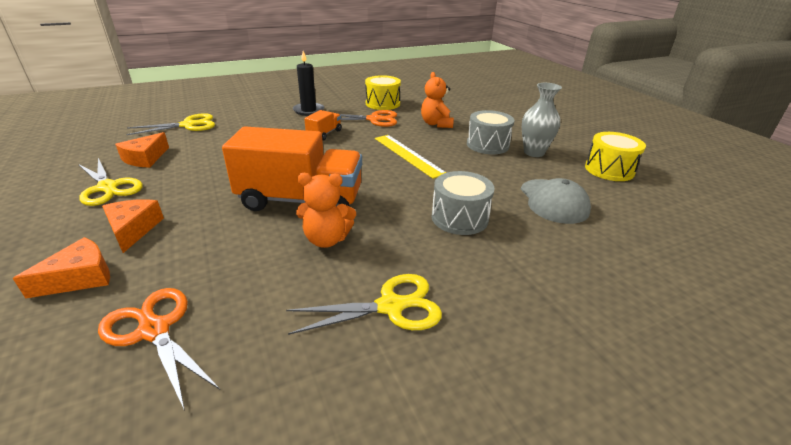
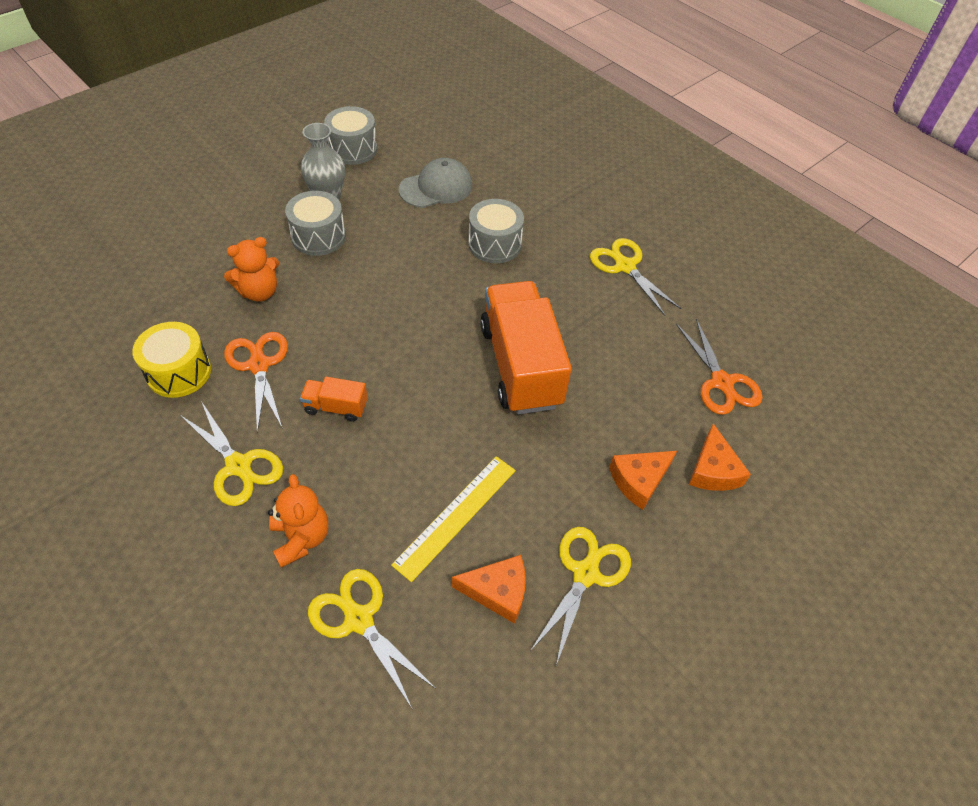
camera: 110 degrees left, 20 degrees up
orange cheese [12,237,110,298] -> orange cheese turned 120 degrees counterclockwise [689,424,751,491]
orange scissors [98,288,220,411] -> orange scissors turned 45 degrees counterclockwise [676,319,762,415]
black candle [293,51,324,116] -> yellow scissors [180,401,283,506]
orange teddy bear [296,173,356,248] -> orange teddy bear moved to [268,474,328,568]
yellow ruler [375,135,446,179] -> yellow ruler moved to [391,456,516,582]
yellow drum [585,132,646,181] -> grey drum [324,106,377,165]

